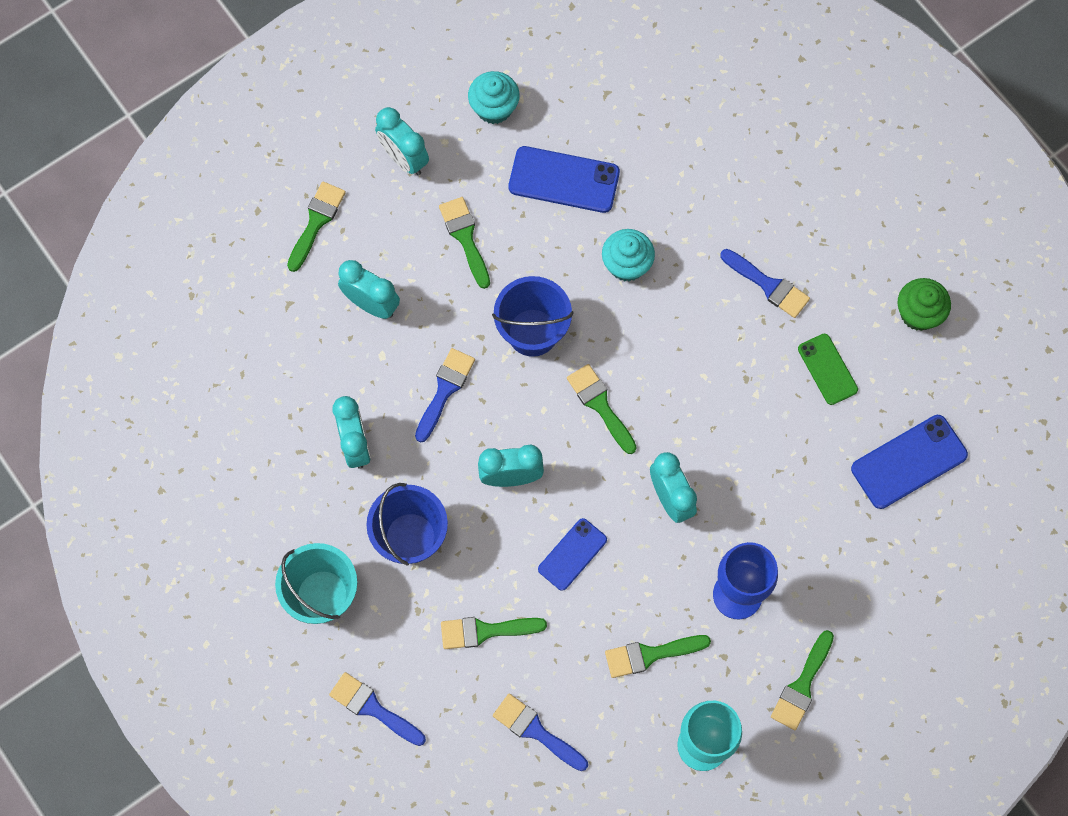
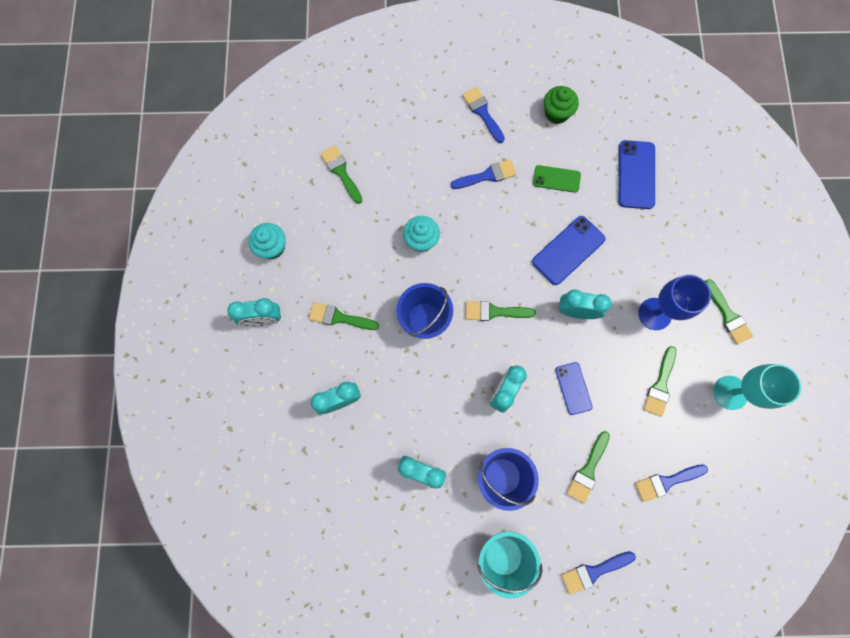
camera: 55 degrees left, 5 degrees up
green brush [287,182,346,272] -> green brush moved to [321,146,362,204]
blue brush [415,348,475,442] -> blue brush moved to [462,87,505,143]
blue phone [509,146,620,213] -> blue phone moved to [532,216,606,285]

